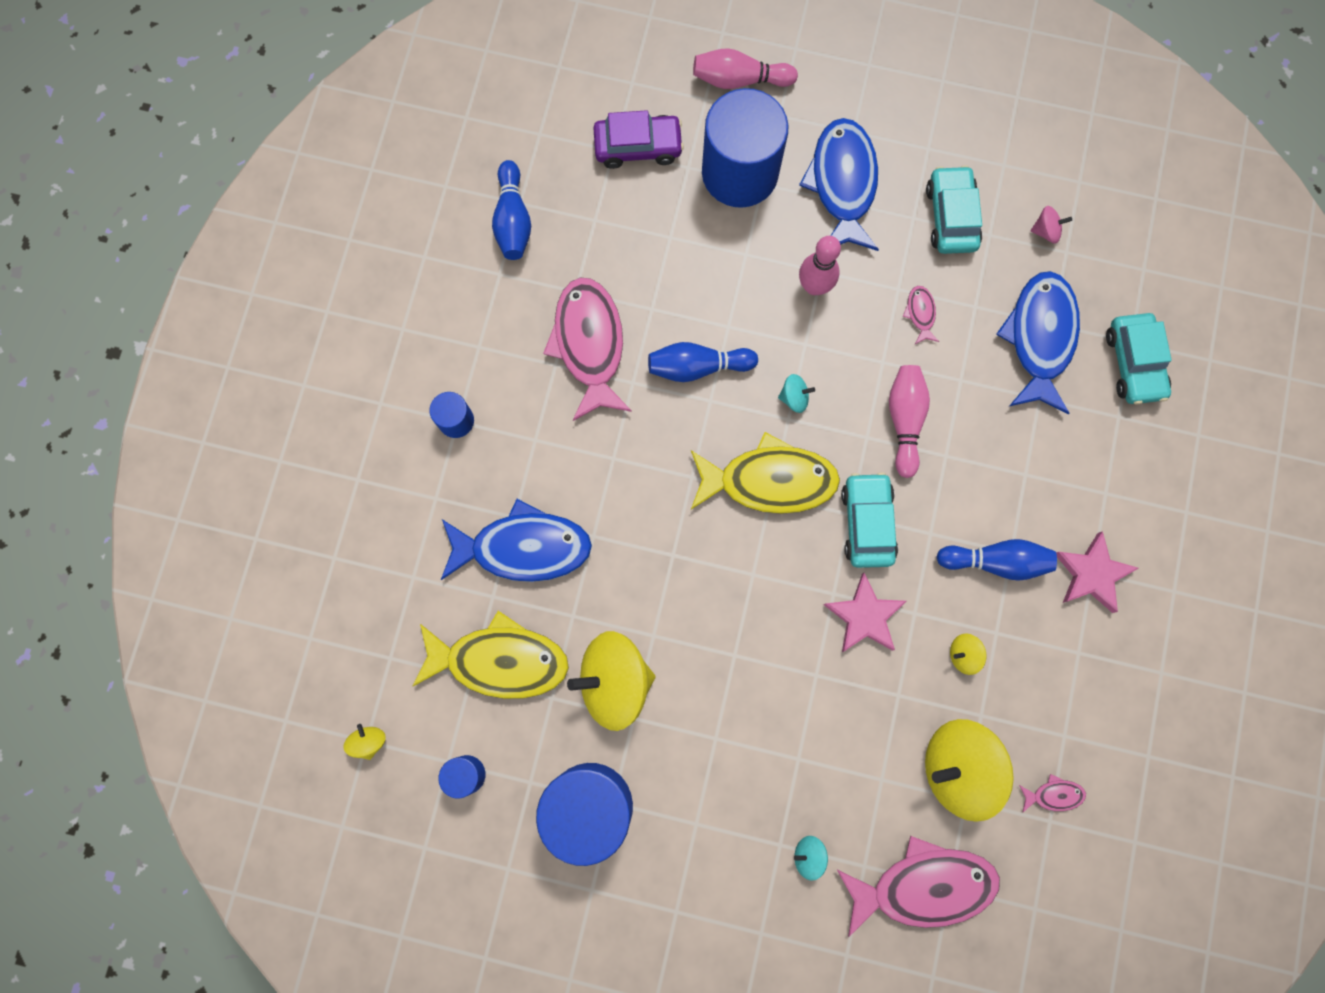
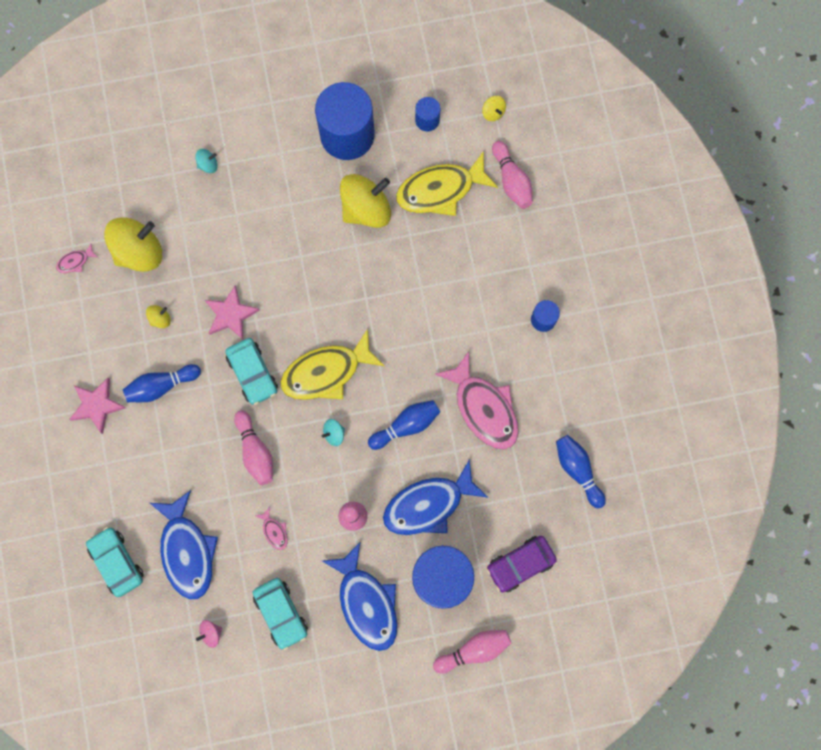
camera: 155 degrees right, 0 degrees up
blue fish [441,499,592,582] -> blue fish moved to [383,459,489,535]
pink fish [837,836,1000,937] -> none
none -> pink bowling pin [492,141,533,209]

